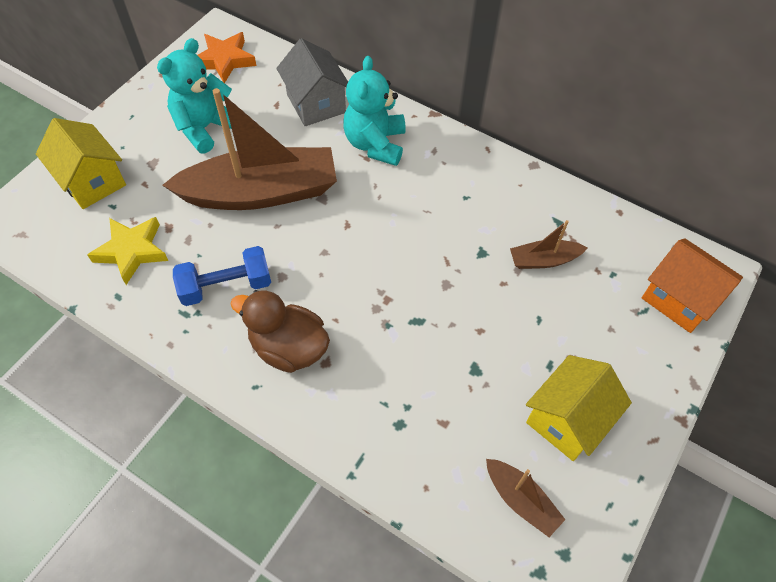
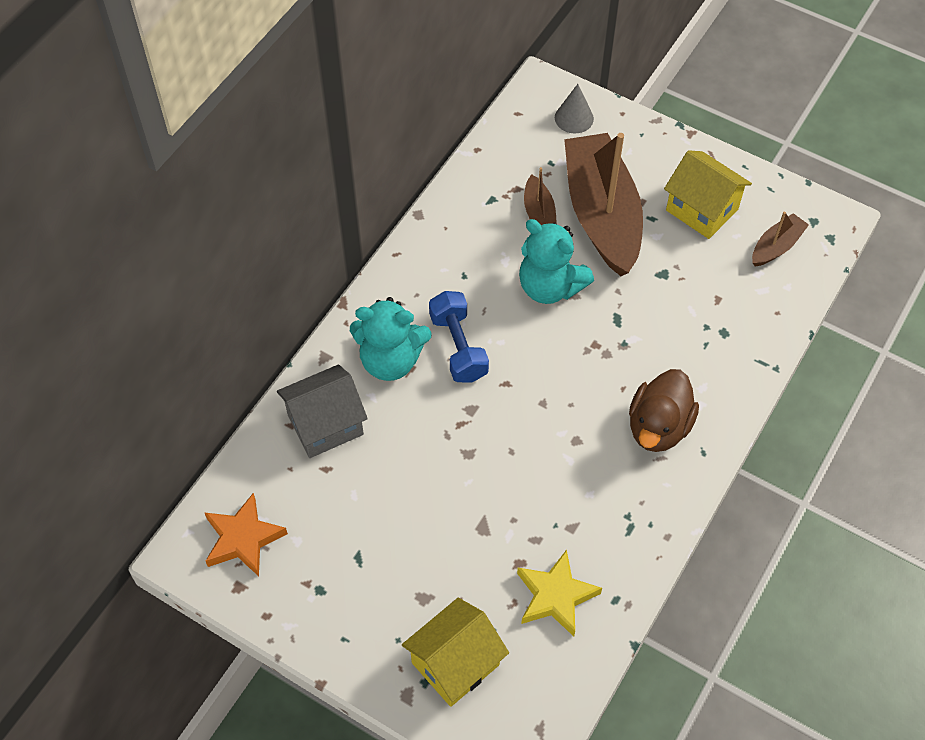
camera: 90 degrees left, 0 degrees up
turquoise teddy bear [157,38,232,154] -> turquoise teddy bear moved to [519,219,594,304]
brown boat [162,88,337,210] -> brown boat moved to [564,133,643,276]
blue dumbbell [173,246,271,306] -> blue dumbbell moved to [429,291,489,383]
orange house [642,238,743,333] -> grey cone [555,84,594,133]

